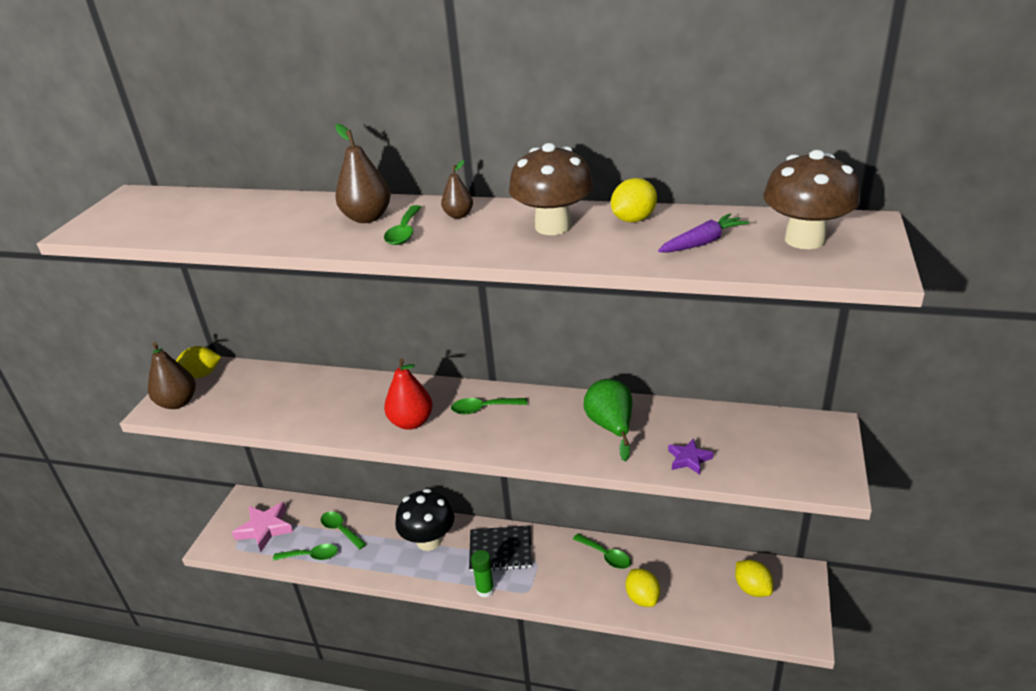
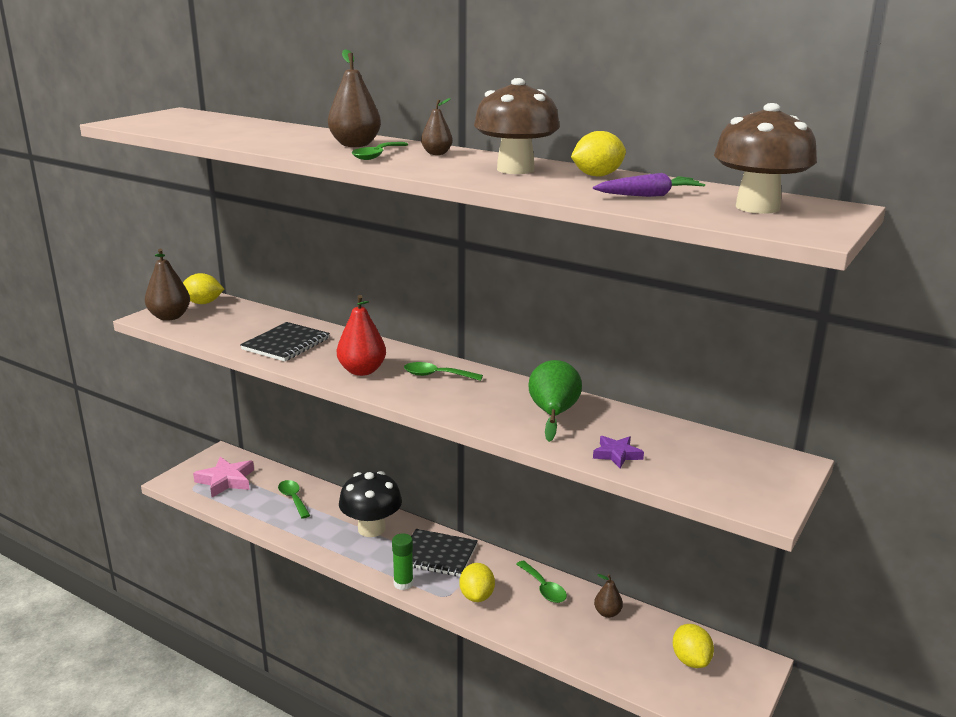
camera: 15 degrees right, 10 degrees down
green spoon [273,544,338,561] -> none
yellow lemon [626,569,660,607] -> yellow lemon moved to [459,563,495,602]
none -> black notebook [240,322,330,362]
none -> brown pear [594,574,623,618]

